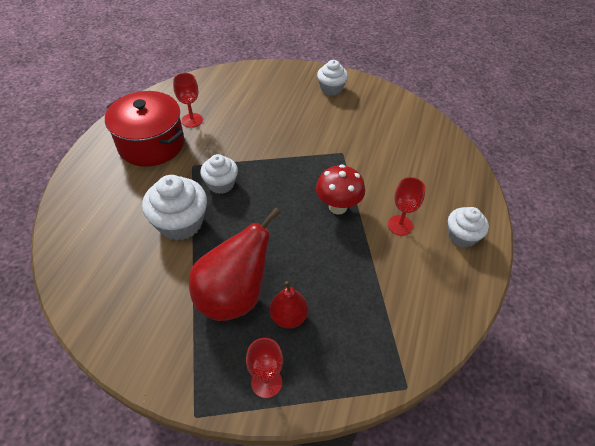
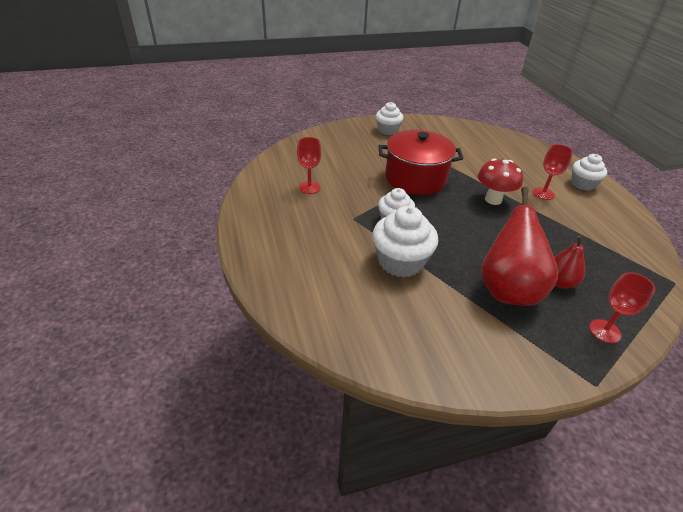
camera: 35 degrees left, 10 degrees down
red pot [105,91,184,167] -> red pot moved to [378,130,463,195]

